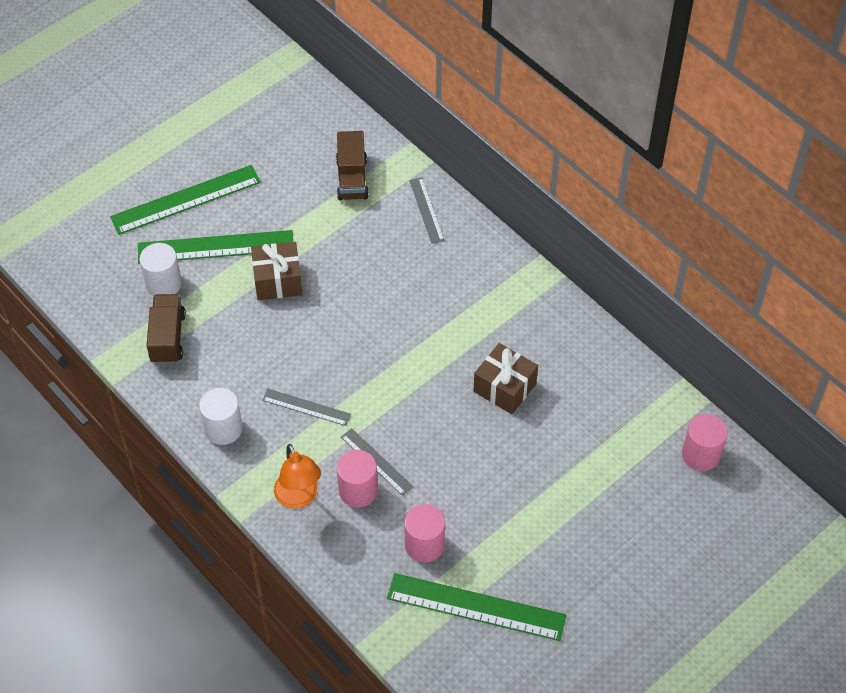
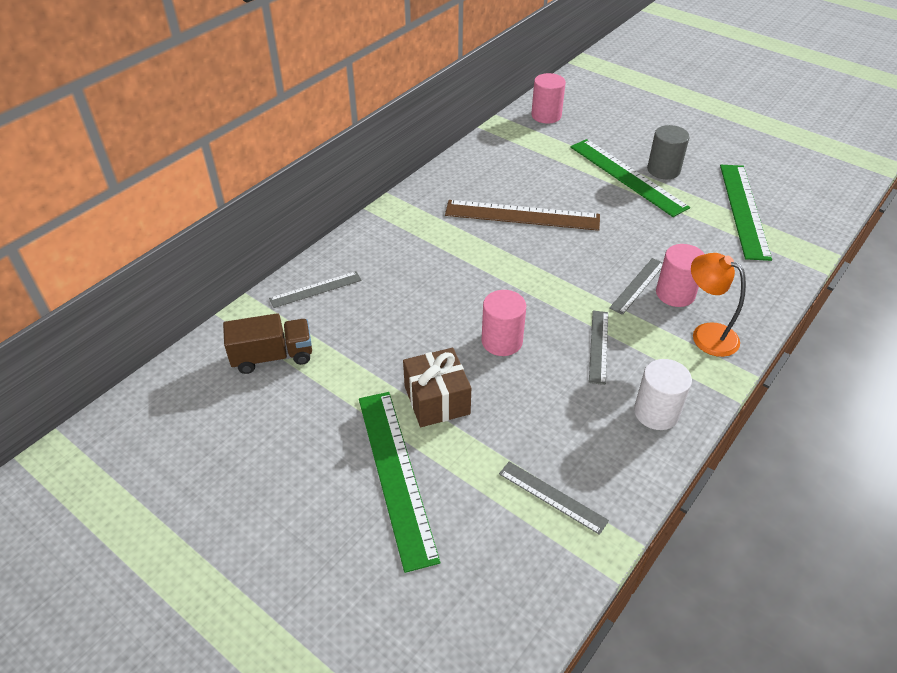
camera: 100 degrees left, 10 degrees down
green ruler [110,165,261,235] -> green ruler moved to [570,139,690,217]
white cylinder [140,243,182,296] -> none
brown truck [146,294,186,364] -> grey ruler [499,461,609,535]
orange lamp [274,444,321,509] -> orange lamp turned 105 degrees counterclockwise [691,253,746,357]
pink cylinder [404,504,445,562] -> pink cylinder moved to [481,290,526,356]
brown gift [474,343,538,414] -> brown ruler [445,200,600,231]
none -> grey cylinder [647,125,690,179]

